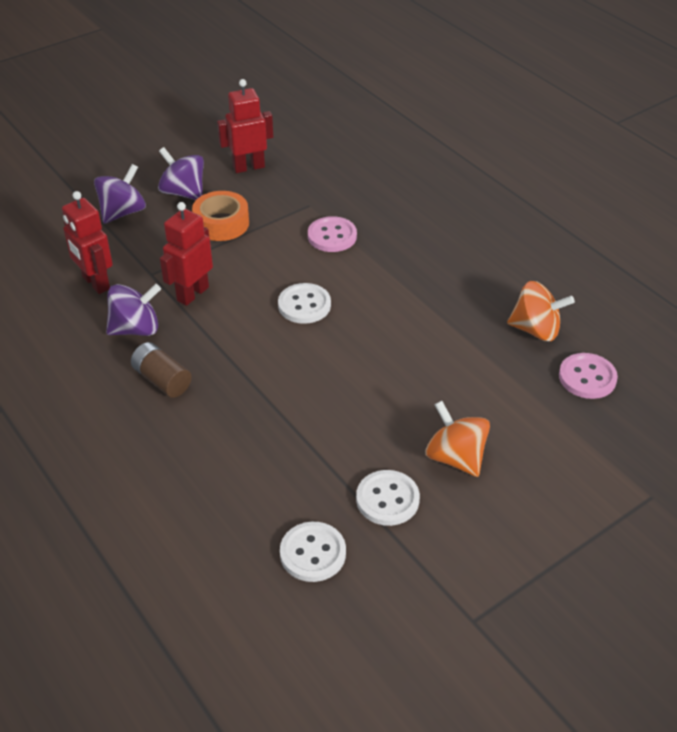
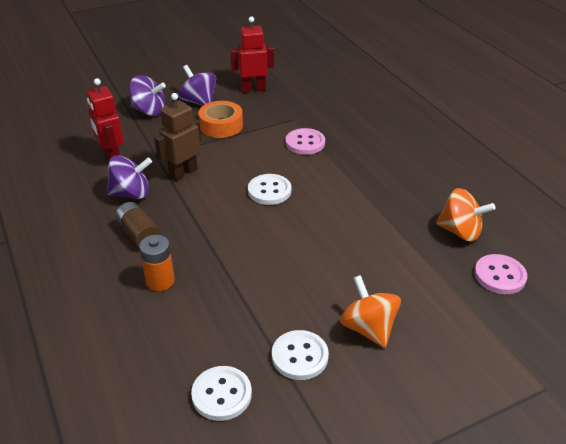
camera: 10 degrees right, 5 degrees down
purple spinning top [94,164,146,224] -> purple spinning top turned 60 degrees clockwise [129,75,166,116]
red robot [160,202,213,306] -> brown robot [154,93,201,181]
none -> orange battery [139,235,175,291]

